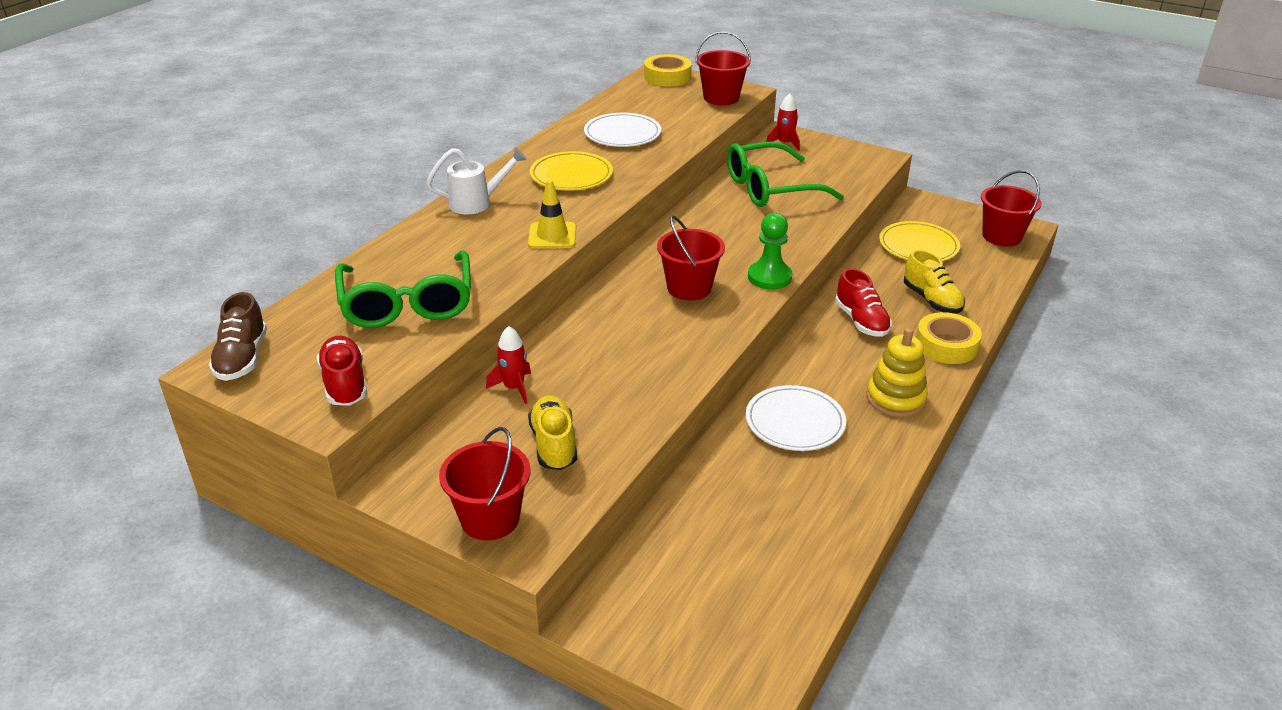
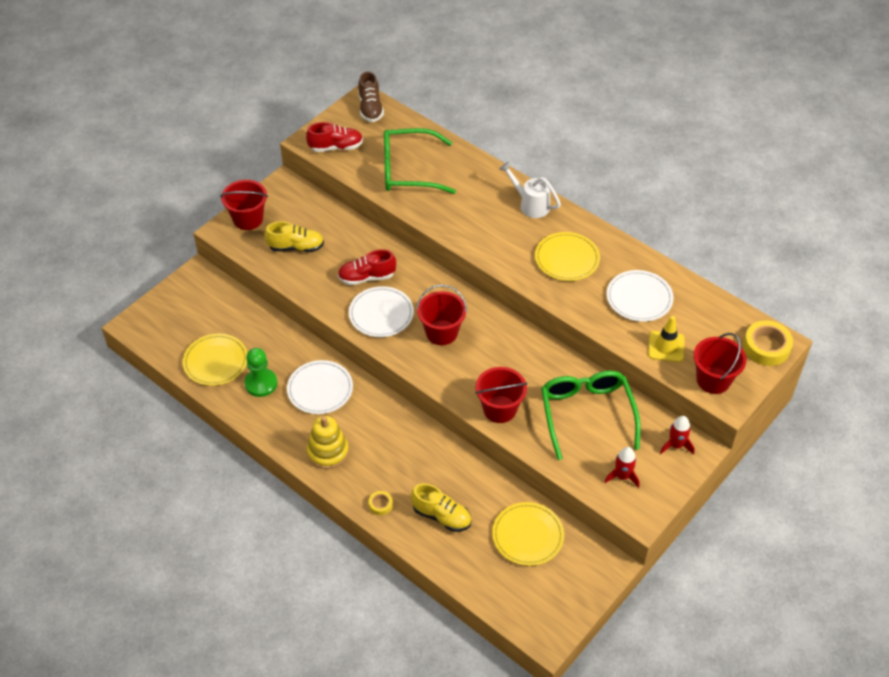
camera: 100 degrees right, 15 degrees up
brown shoe [209,292,267,381] -> brown shoe turned 105 degrees counterclockwise [358,71,384,122]
white watering can [426,147,527,214] -> white watering can turned 135 degrees clockwise [499,162,561,218]
red rocket [486,326,531,404] -> red rocket moved to [605,447,640,488]
yellow traffic cone [528,180,576,249] -> yellow traffic cone moved to [648,316,685,362]
green pawn [748,213,792,290] -> green pawn moved to [244,348,277,397]
red shoe [835,268,892,337] -> red shoe moved to [338,249,396,285]
yellow shoe [904,249,965,314] -> yellow shoe turned 135 degrees counterclockwise [411,483,471,532]
yellow tape [916,312,982,364] -> yellow tape [369,491,393,515], size x0.50
red bucket [981,170,1041,247] -> red bucket moved to [475,367,528,423]
none -> yellow plate [183,334,248,386]
none -> white plate [349,286,414,337]

